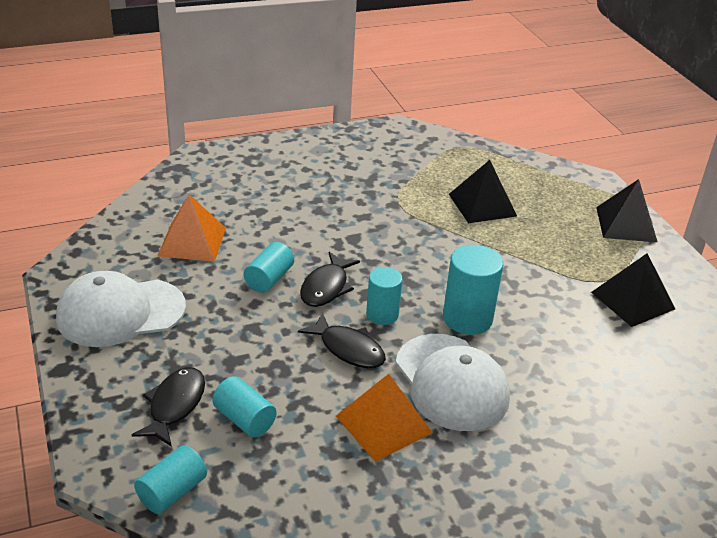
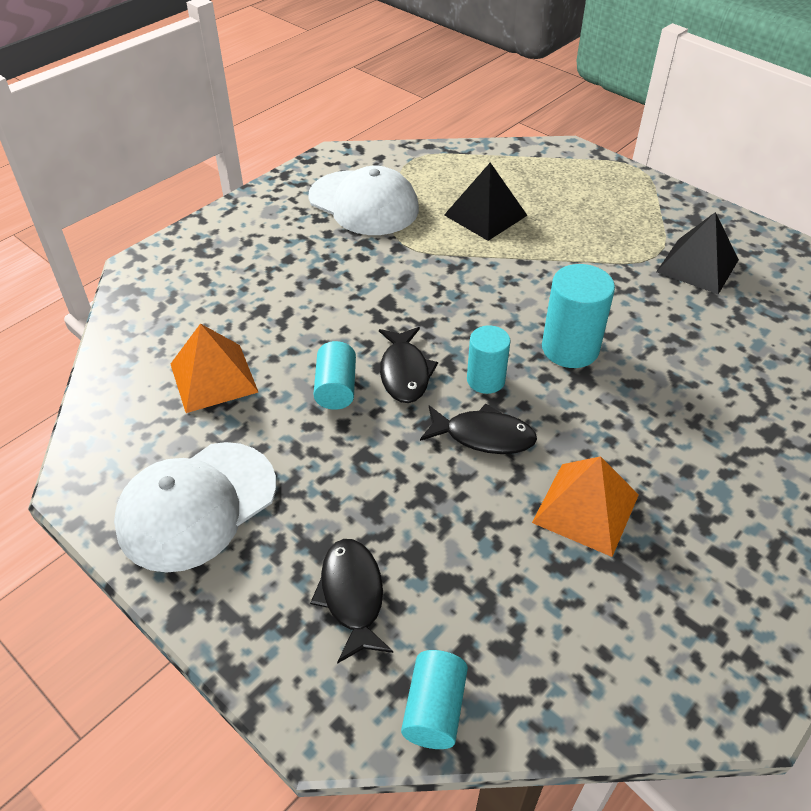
camera: 25 degrees left, 10 degrees up
turquoise cylinder [212,376,277,438] -> none
white cap [395,334,510,431] -> white cap moved to [308,166,419,235]
black pyramid [596,179,658,242] -> none

